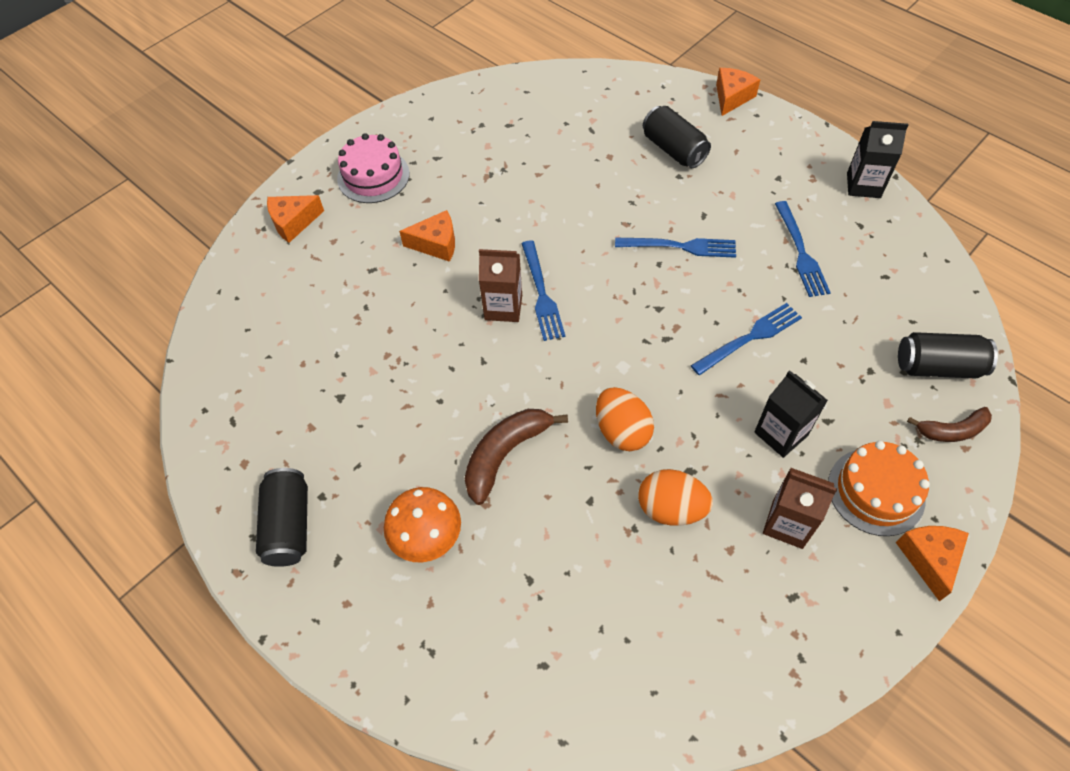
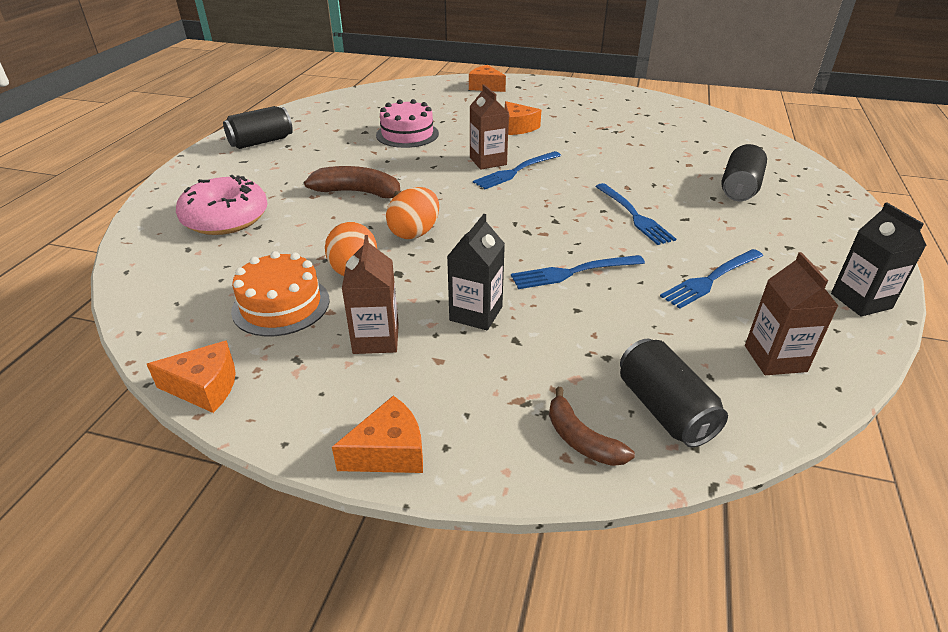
camera: 60 degrees right, 20 degrees down
pink cake [337,133,410,203] -> pink cake moved to [376,99,439,148]
orange mushroom [384,487,461,563] -> none
blue fork [691,303,802,375] -> blue fork turned 135 degrees clockwise [511,255,645,289]
orange cheese [716,68,760,116] -> orange cheese moved to [147,340,236,413]
orange cake [828,441,930,536] -> orange cake moved to [231,251,330,337]
none -> pink donut [176,175,267,235]
none -> brown carton [745,252,838,375]

